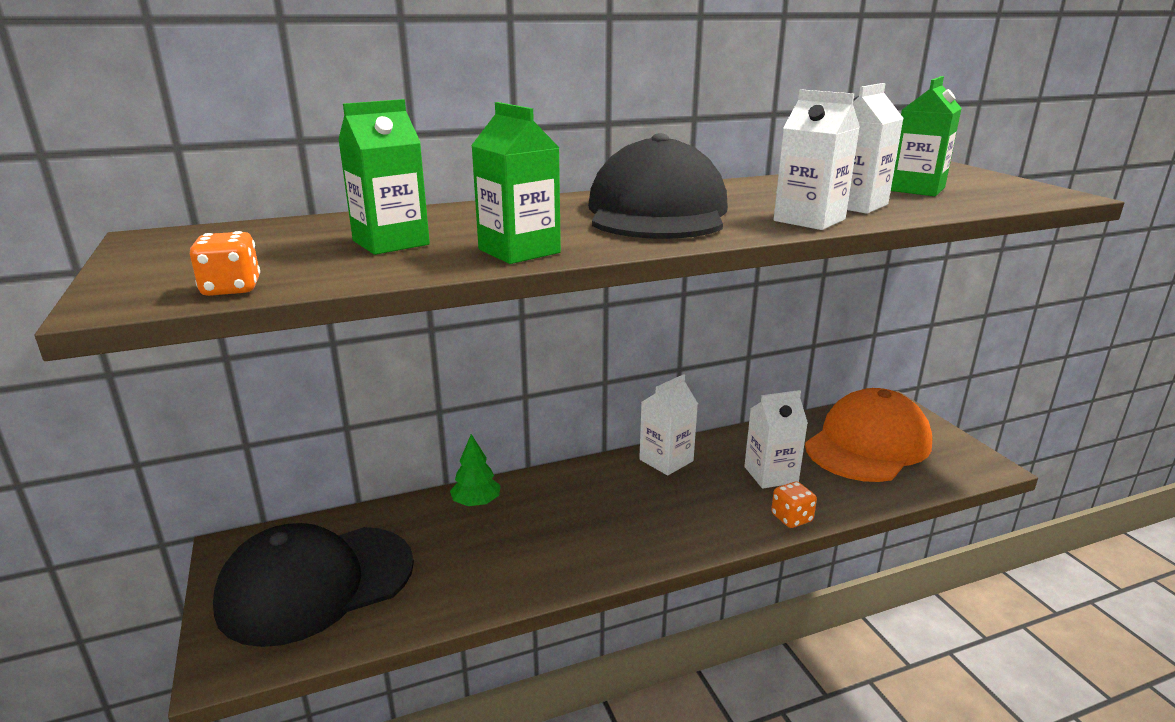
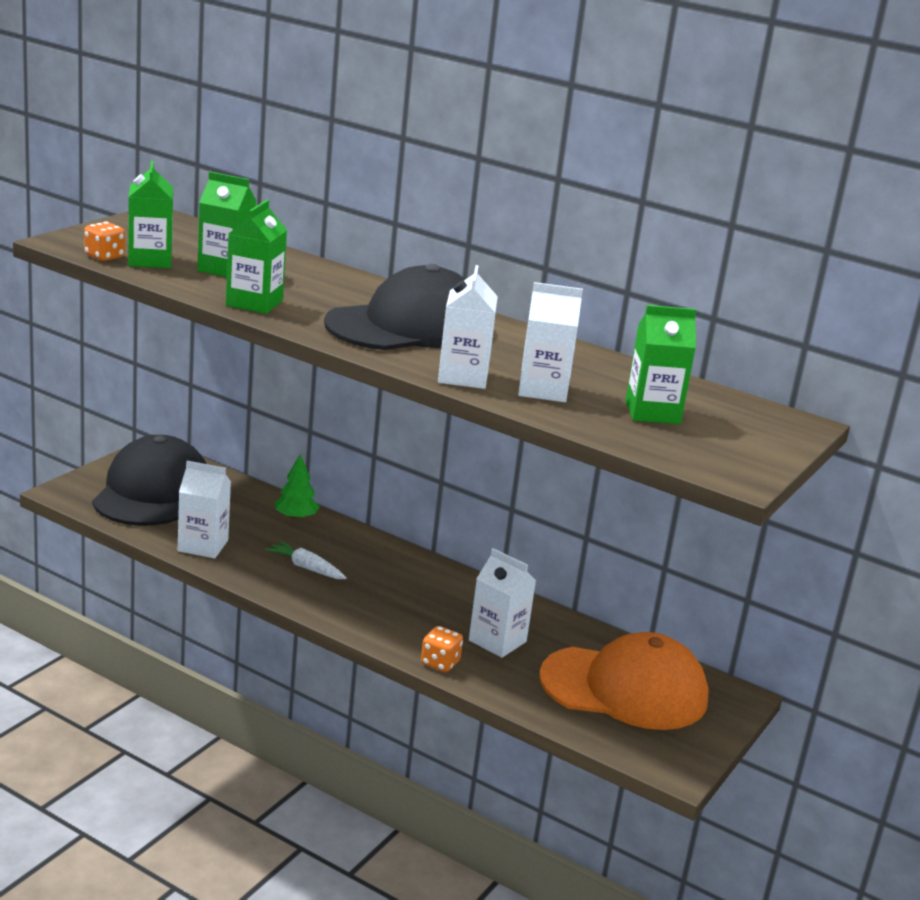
camera: 50 degrees right, 0 degrees up
black cap [213,523,414,647] -> black cap turned 75 degrees clockwise [92,435,206,526]
white carton [639,374,698,475] -> white carton moved to [178,461,231,559]
none -> green carton [128,161,173,268]
none -> white carrot [265,541,347,579]

